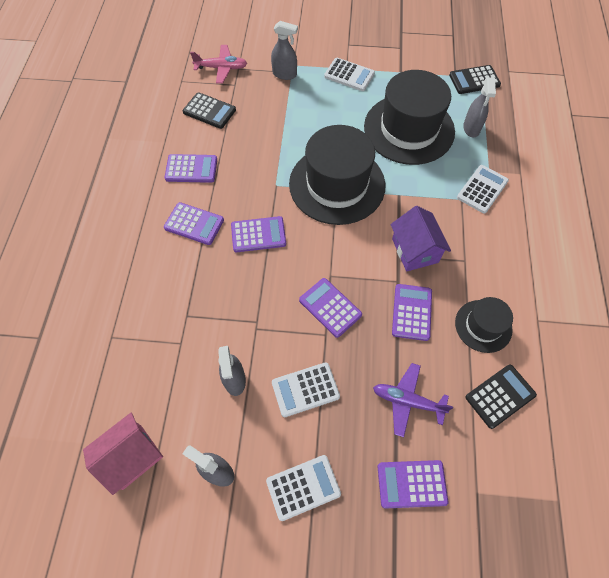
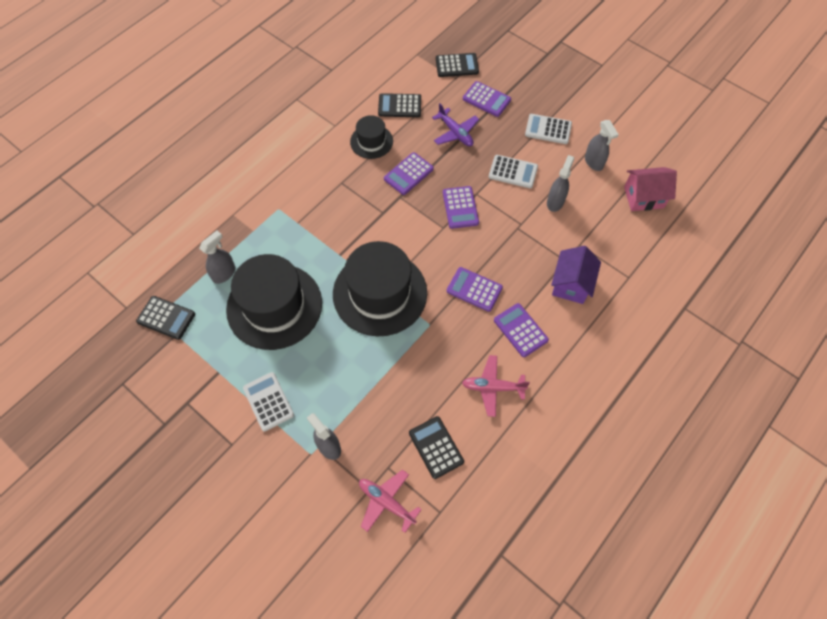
camera: 145 degrees left, 0 degrees up
purple calculator [165,154,217,183] -> pink plane [462,355,530,417]
purple house [390,206,451,271] -> purple house moved to [551,246,601,304]
white calculator [457,165,509,214] -> none
none -> black calculator [436,53,479,77]

